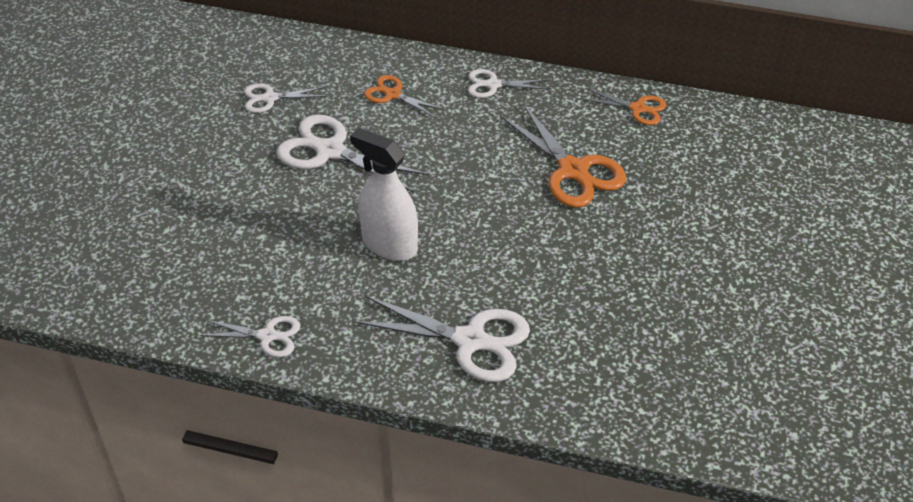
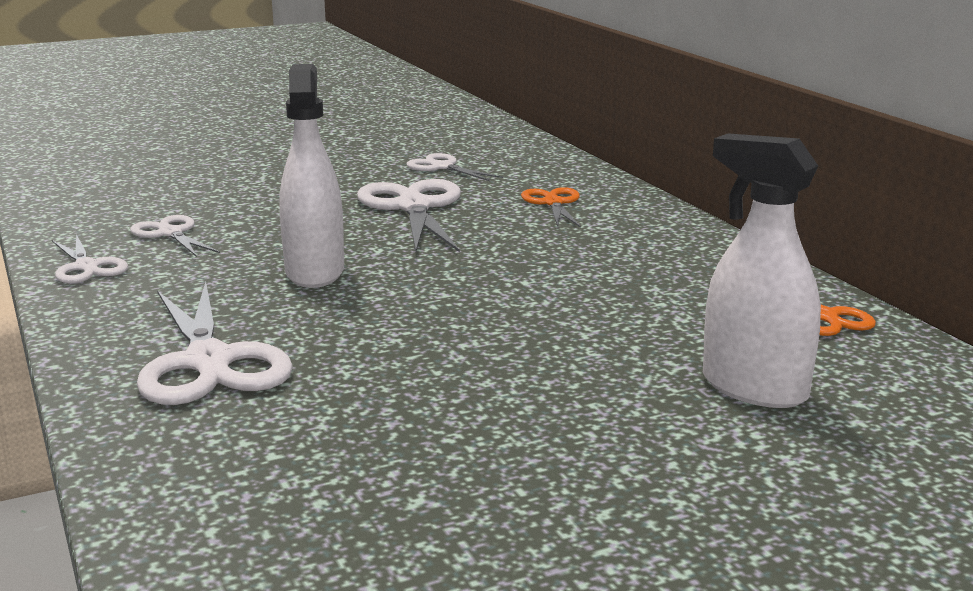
camera: 50 degrees right, 25 degrees down
white scissors [468,69,550,98] -> white scissors moved to [130,215,220,257]
orange scissors [500,103,626,208] -> none
none -> white spray bottle [703,133,821,408]

